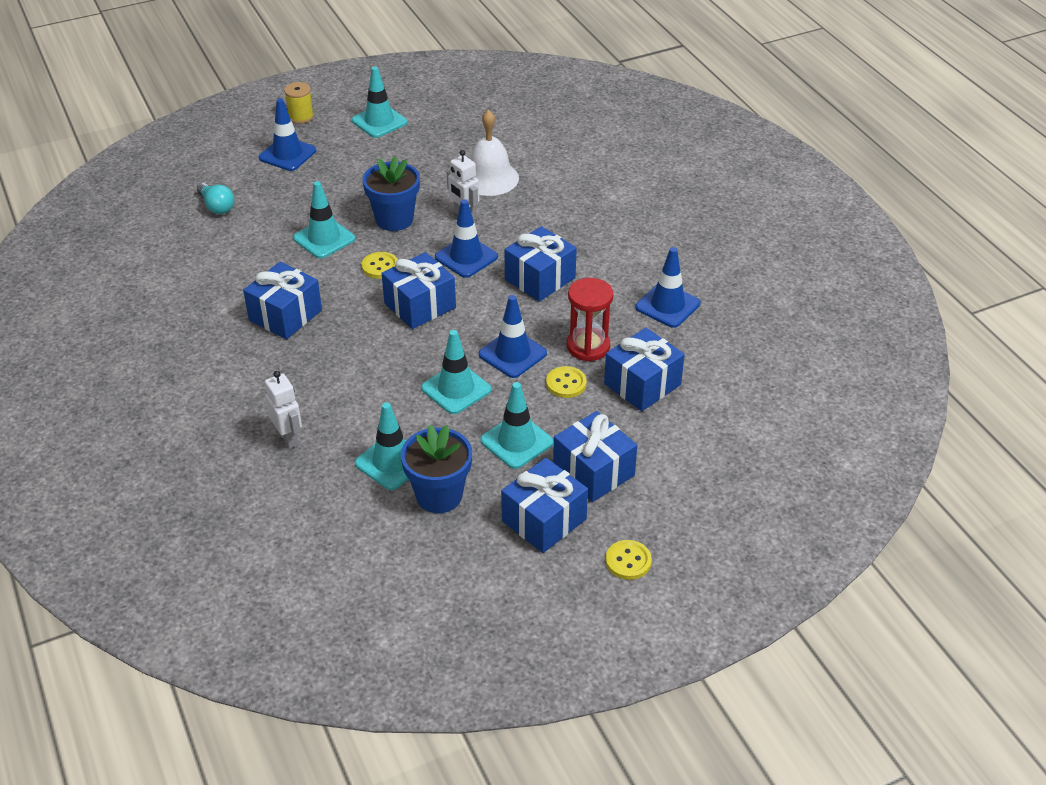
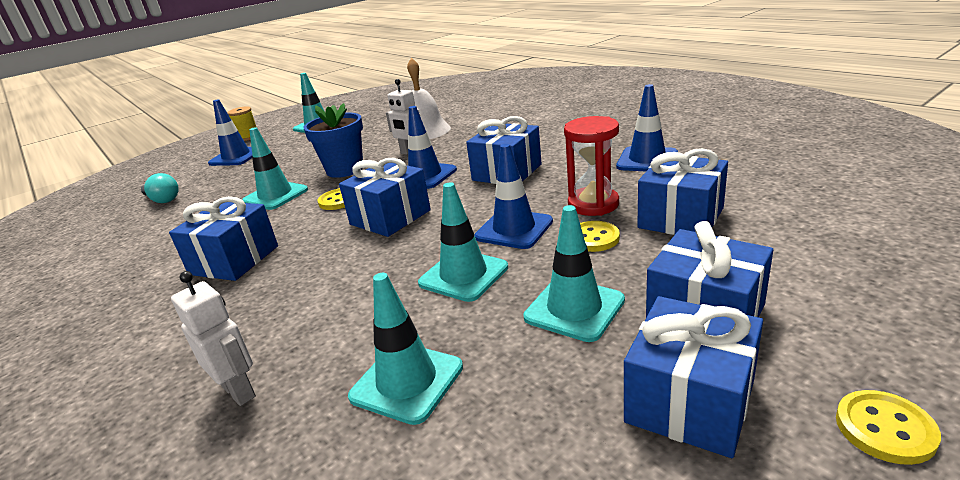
camera: 10 degrees left, 15 degrees down
blue flower pot [401,425,472,513] -> none

